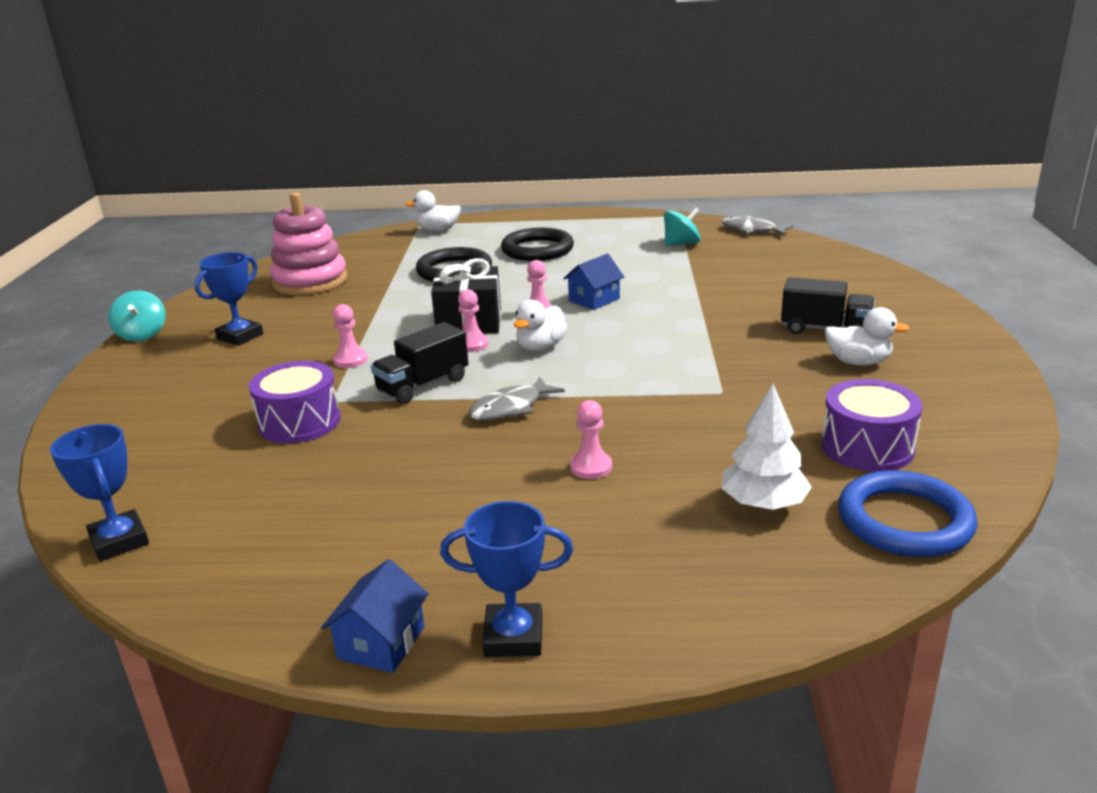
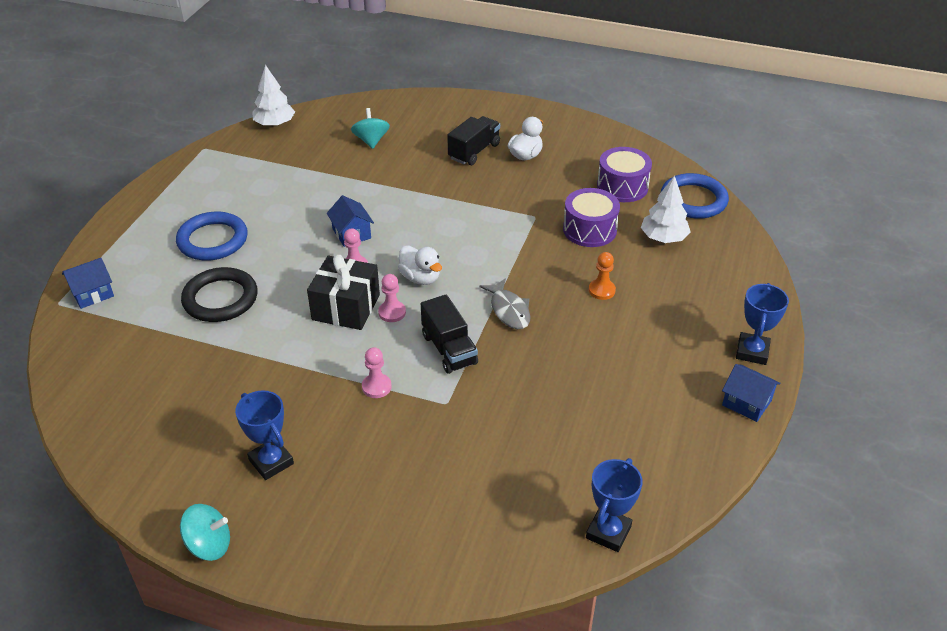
camera: 75 degrees left, 15 degrees up
blue trophy [50,424,149,561] -> blue trophy turned 45 degrees counterclockwise [586,458,643,552]
purple drum [249,361,341,444] -> purple drum moved to [563,188,620,247]
pink stacking toy [270,192,347,295] -> none
white duck [406,190,461,232] -> blue house [62,258,114,309]
black ring [501,228,574,261] -> blue ring [176,212,248,261]
pink pawn [570,400,612,479] -> orange pawn [589,252,616,300]
turquoise spinning top [664,207,700,246] -> turquoise spinning top moved to [351,108,390,149]
grey fish [722,216,794,236] -> white tree [253,65,295,127]

